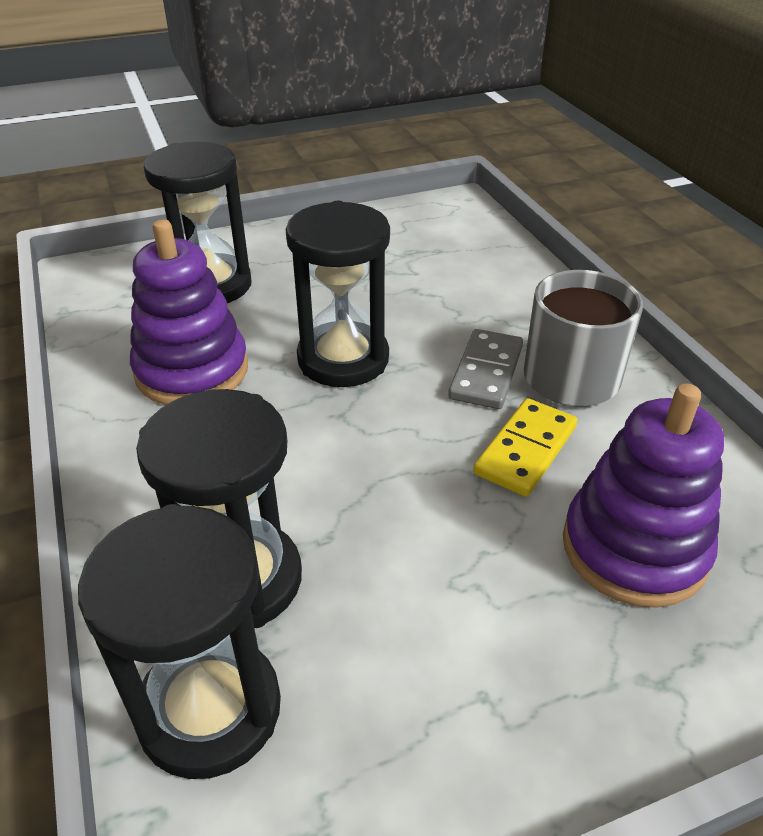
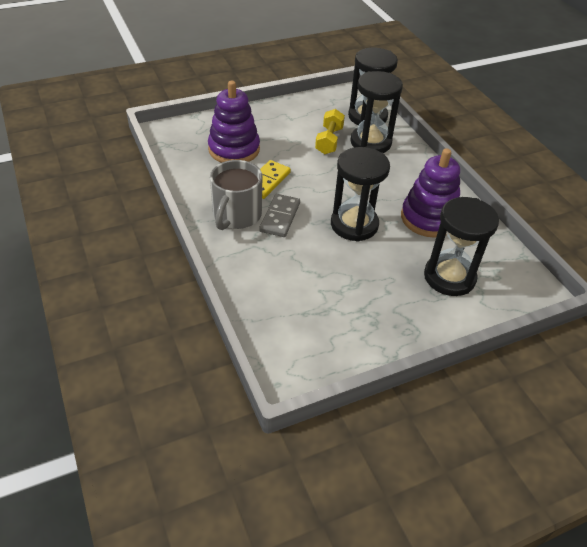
camera: 175 degrees right, 5 degrees up
none -> yellow dumbbell [315,109,345,154]

